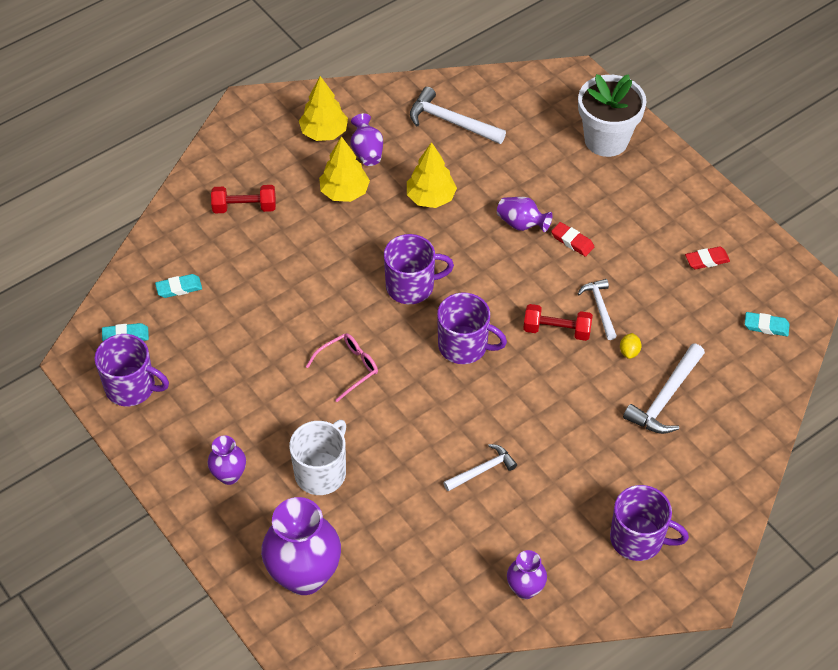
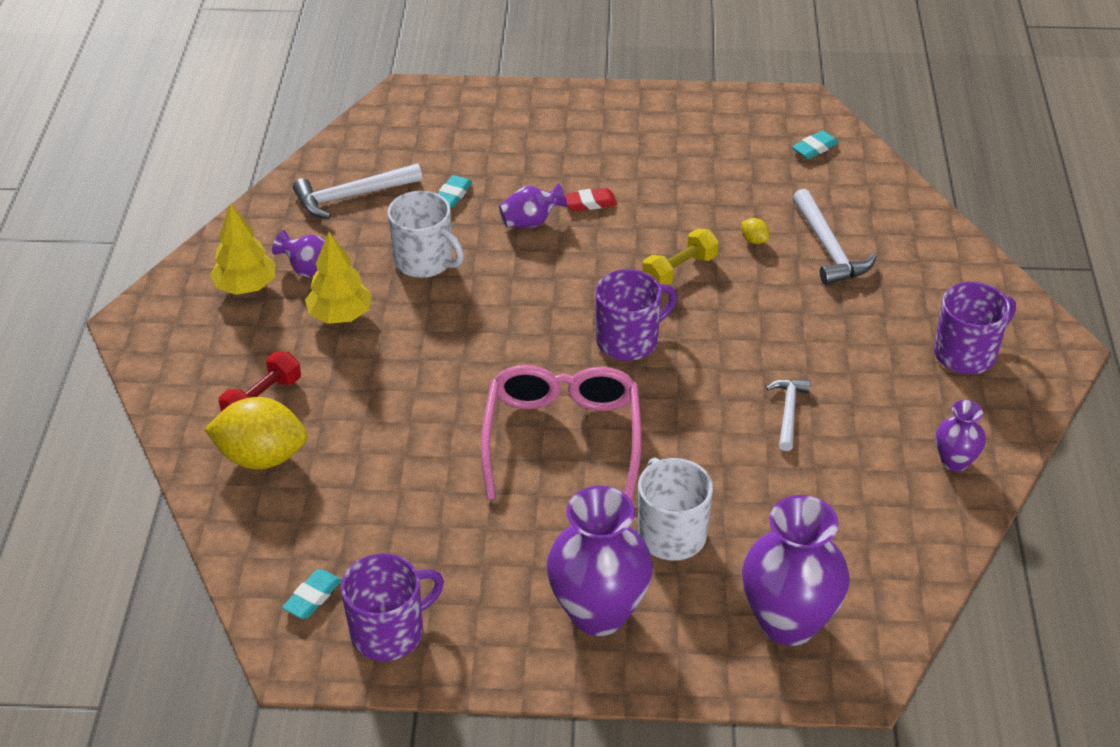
camera: 50 degrees left, 10 degrees down
turquoise eraser [155,274,202,298] -> turquoise eraser moved to [438,175,472,208]
purple vase [208,435,246,485] -> purple vase [546,486,653,636], size x1.96
pink glasses [306,333,378,402] -> pink glasses [481,365,642,501], size x1.98
purple mug [384,234,454,304] -> none
yellow tree [407,142,457,208] -> white mug [387,191,464,278]
red dumbbell [523,304,593,341] -> yellow dumbbell [642,229,719,285]
white flower pot [578,74,646,157] -> none
white hammer [578,279,617,340] -> none
red eraser [685,247,730,270] -> none
none -> yellow lemon [204,397,308,469]

